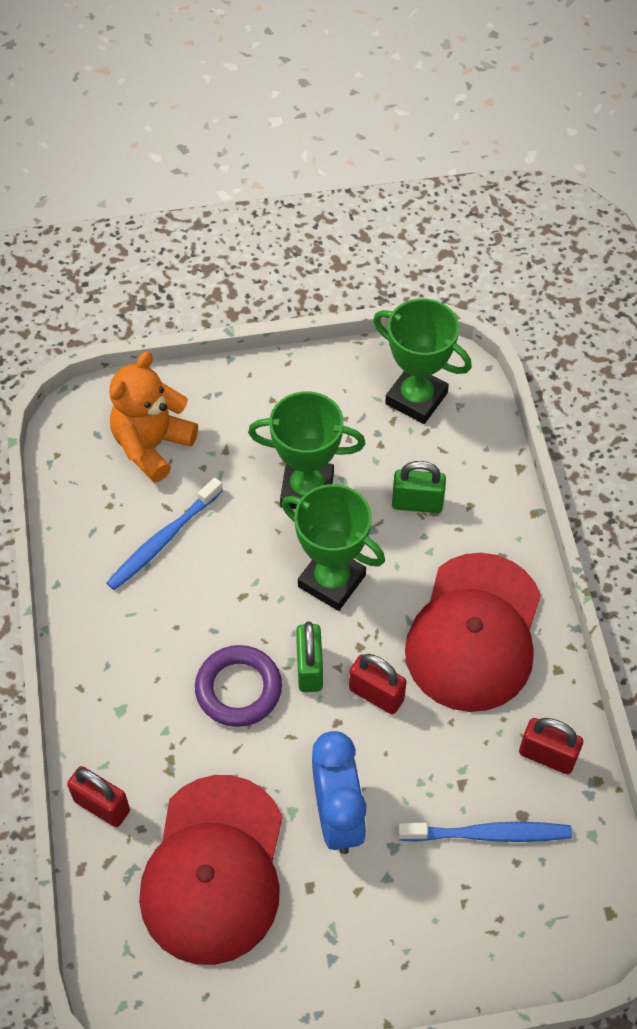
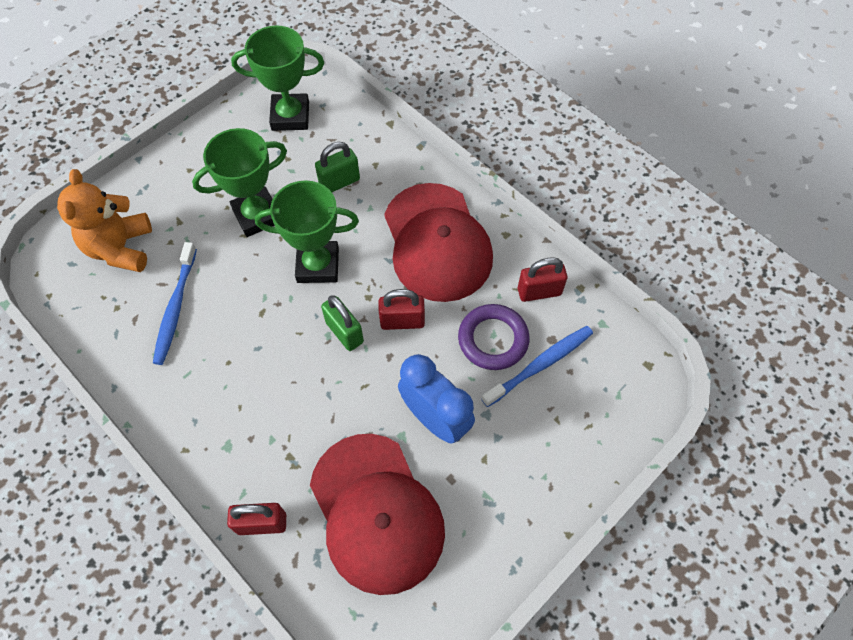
camera: 35 degrees left, 5 degrees up
purple ring [195,645,282,727] -> purple ring moved to [458,304,530,370]

